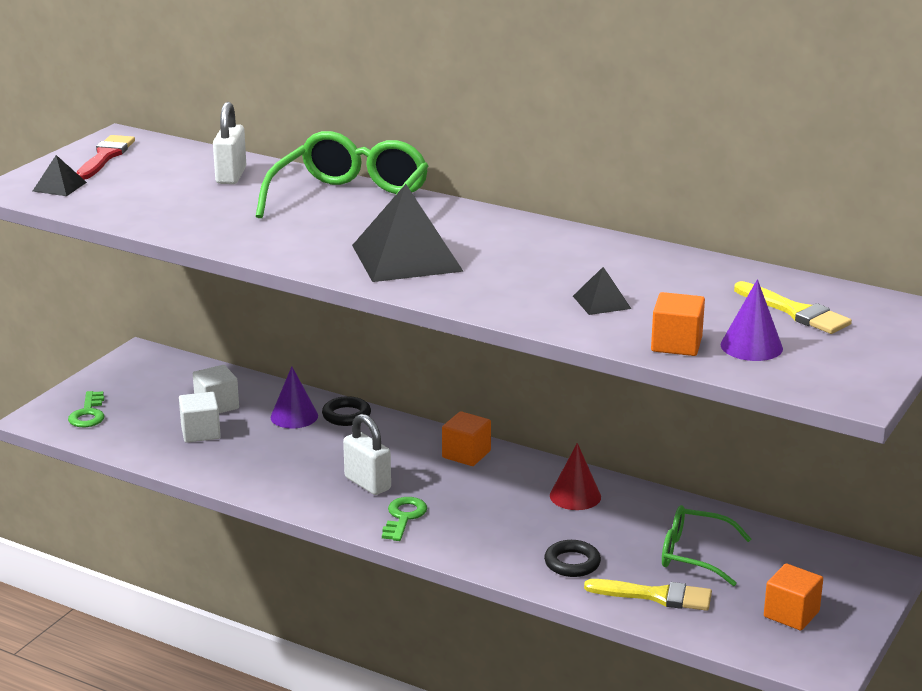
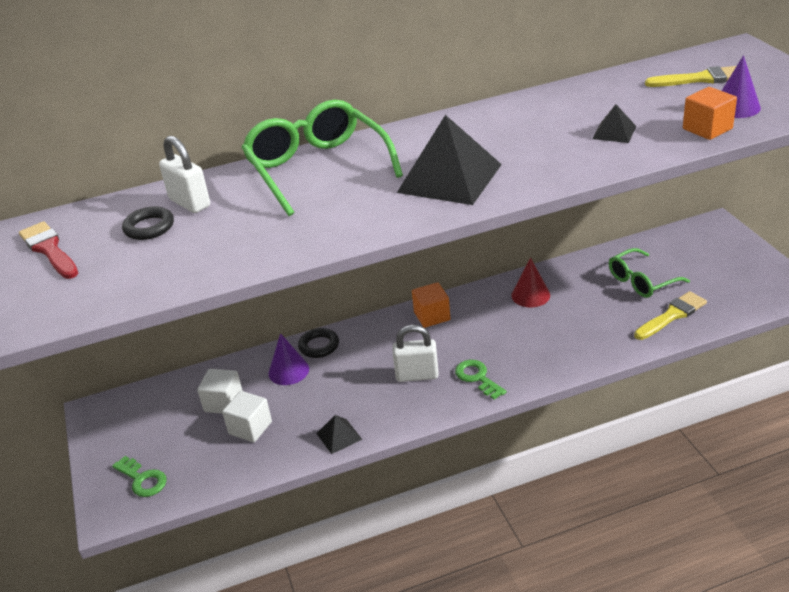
camera: 45 degrees left, 10 degrees up
black pyramid [33,155,87,196] -> black pyramid moved to [316,415,362,454]
black ring [544,540,601,577] -> black ring moved to [122,206,174,240]
orange cube [764,563,823,630] -> none

